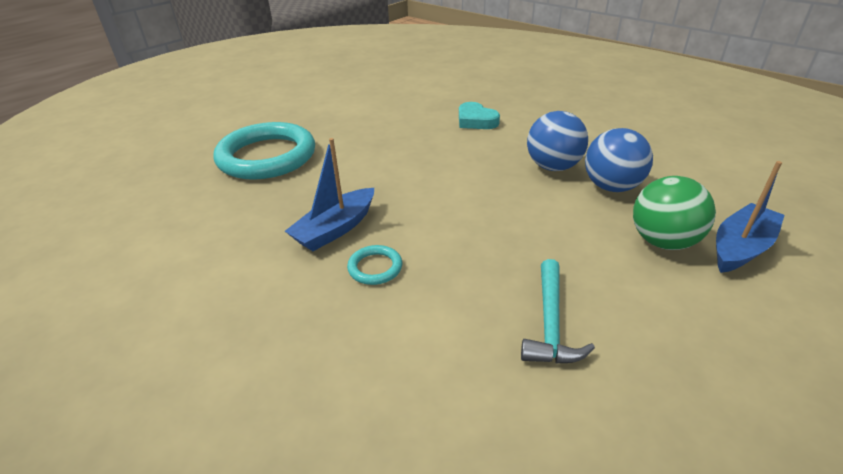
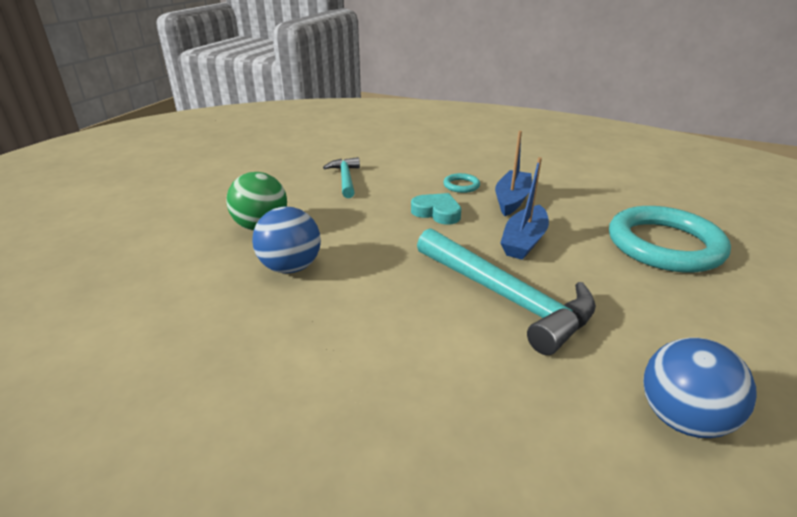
camera: 160 degrees right, 5 degrees down
turquoise heart [459,102,500,129] -> turquoise heart moved to [411,193,461,225]
blue ball [527,111,588,171] -> blue ball moved to [643,338,757,438]
blue boat [716,161,784,273] -> blue boat moved to [500,157,549,260]
none -> turquoise hammer [417,228,596,355]

